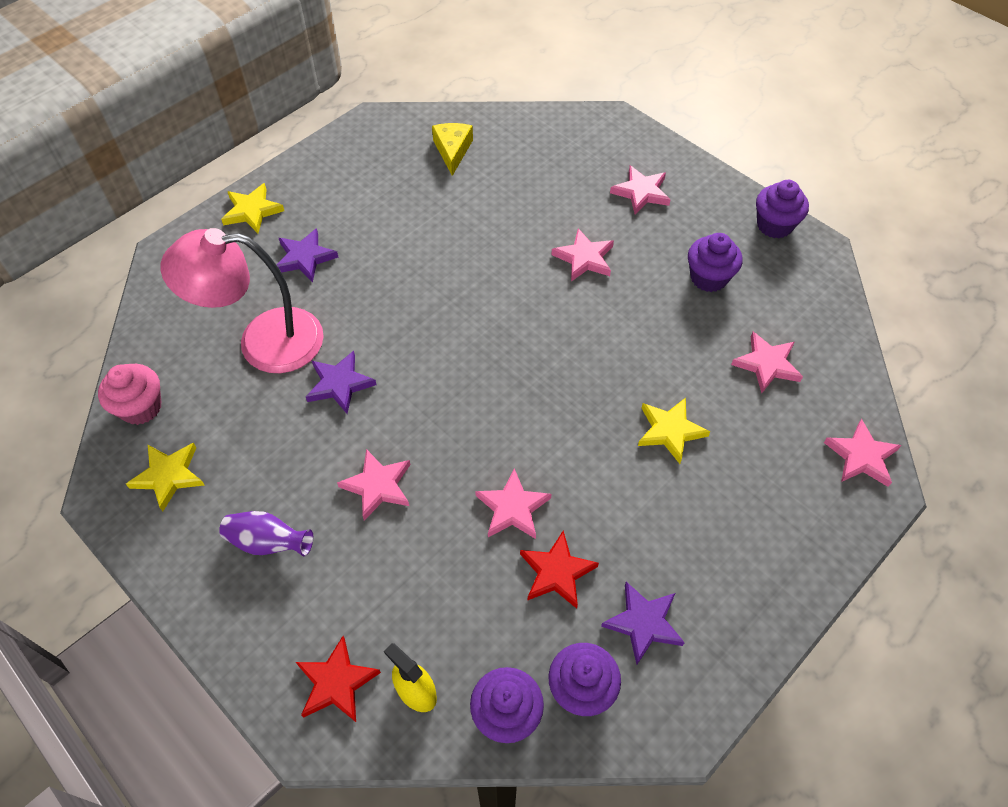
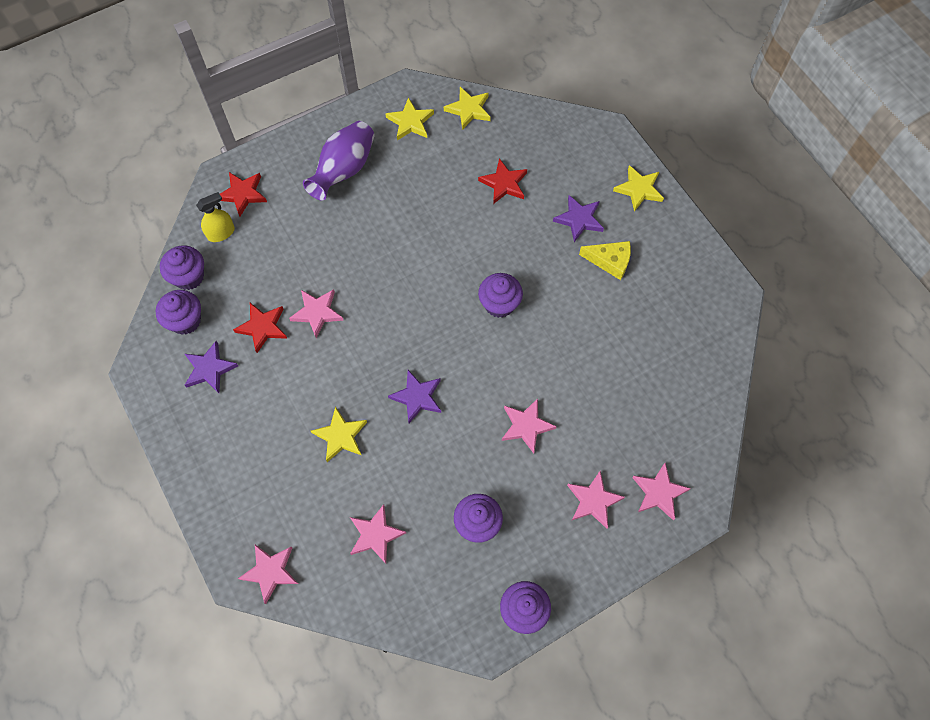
camera: 105 degrees right, 10 degrees up
pink cupcake [98,364,162,425] -> yellow star [444,87,491,130]
pink lamp [161,228,324,373] -> red star [478,158,527,204]
purple vase [219,511,313,557] -> purple vase [303,121,375,201], size x1.57
purple star [306,351,376,414] -> purple star moved to [388,370,441,423]
pink star [337,449,410,521] -> pink star moved to [632,463,691,521]
yellow cheese [432,123,473,176] -> yellow cheese moved to [579,241,631,280]
none -> purple cupcake [478,273,523,318]

